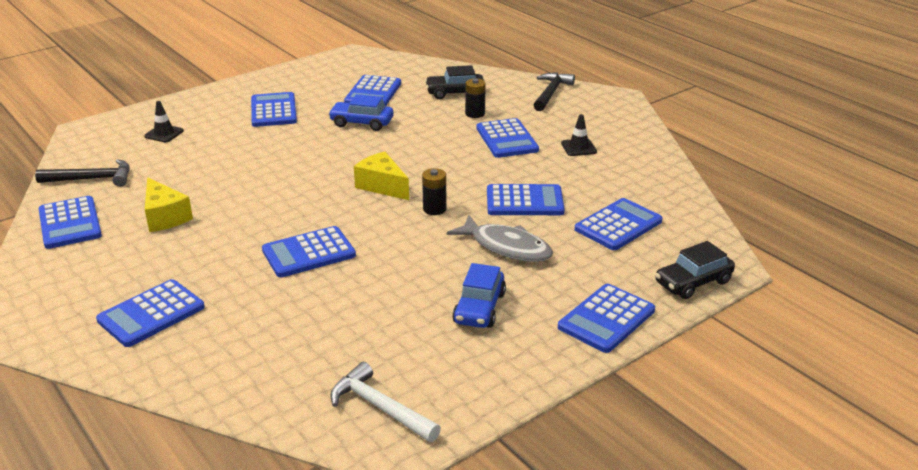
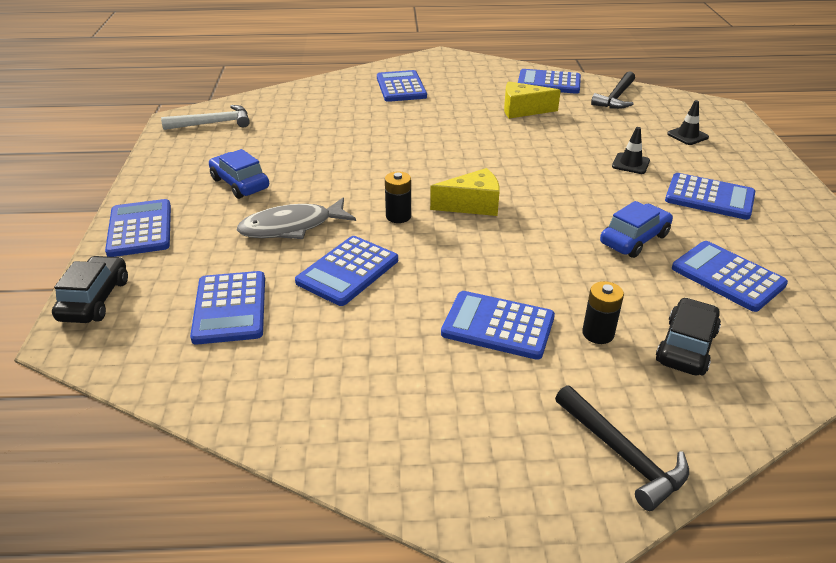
camera: 125 degrees right, 5 degrees up
blue calculator [262,226,356,278] -> none
black traffic cone [561,114,597,156] -> black traffic cone moved to [612,127,650,174]

